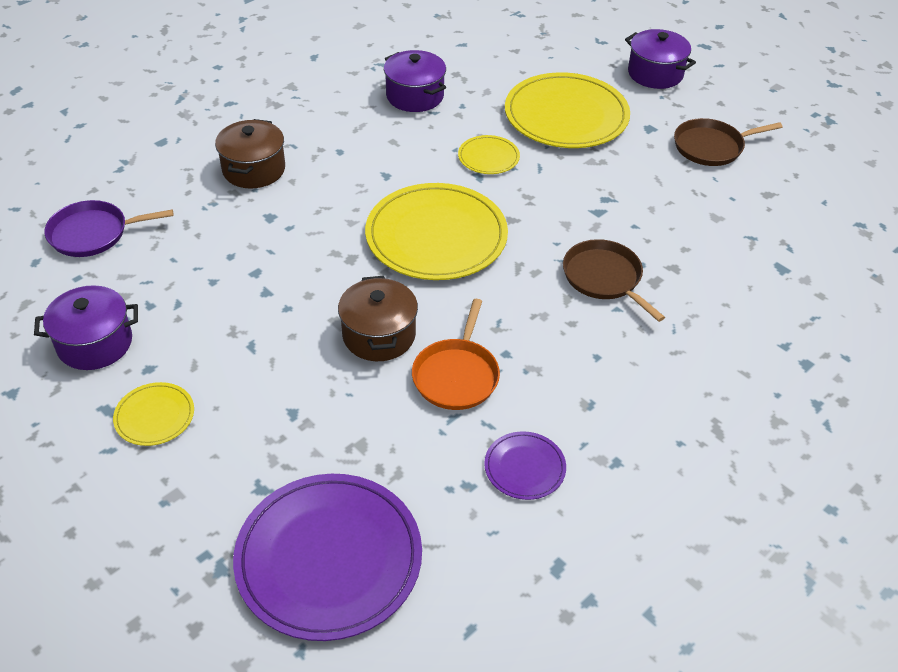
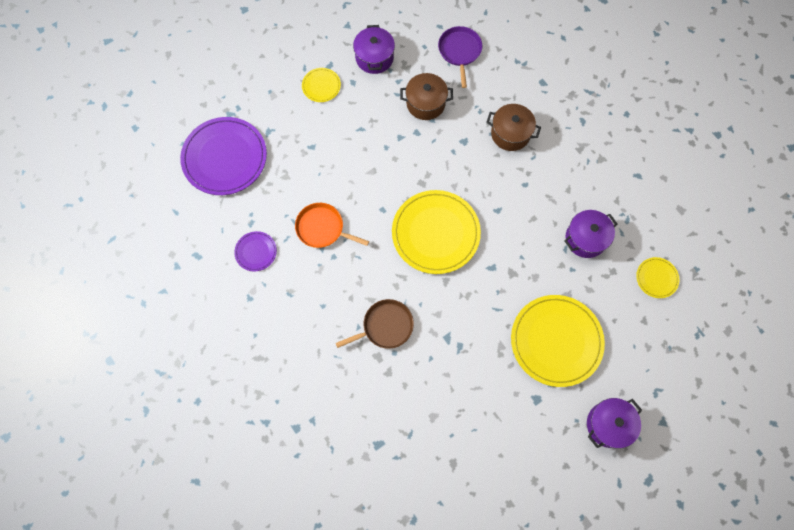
camera: 100 degrees right, 25 degrees up
brown pot [338,276,418,361] -> brown pot moved to [400,73,453,120]
yellow plate [458,135,520,174] -> yellow plate moved to [636,257,680,298]
brown pan [674,118,783,166] -> none

